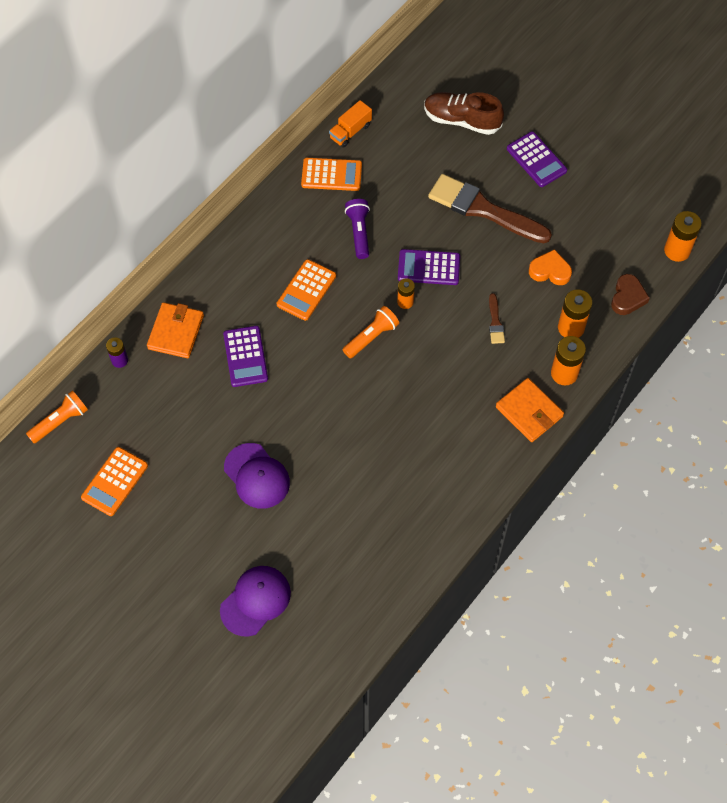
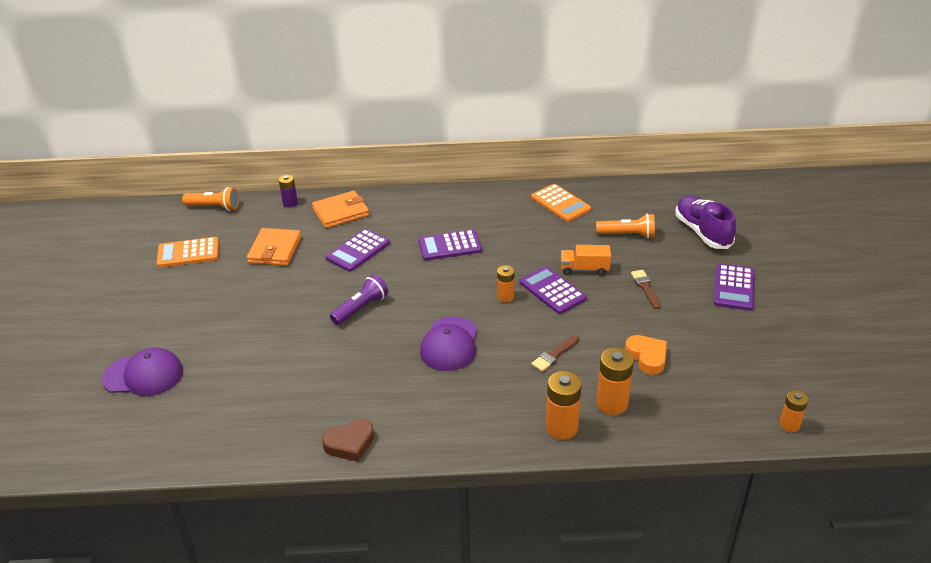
camera: 50 degrees right, 25 degrees down
purple cap [224,443,290,509] -> purple cap moved to [420,317,477,371]
orange calculator [277,259,336,321] -> purple calculator [418,230,482,261]
orange truck [329,100,372,148] -> orange truck moved to [561,245,611,276]
orange flashlight [343,306,399,358] -> orange flashlight moved to [596,214,655,238]
purple flashlight [345,199,370,259] -> purple flashlight moved to [330,275,388,325]
brown shoe [424,92,504,135] -> purple shoe [675,195,736,249]
brown brush [428,174,552,243] -> brown brush [631,270,661,309], size x0.42
orange wallet [496,378,564,442] -> orange wallet moved to [247,228,301,266]
brown heart [611,274,650,315] -> brown heart moved to [322,419,374,462]
orange battery [664,211,702,262] -> orange battery [779,390,808,432], size x0.62

